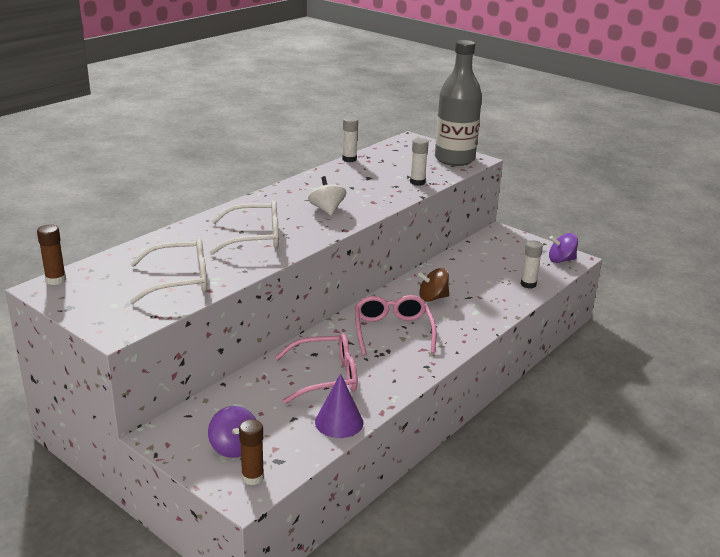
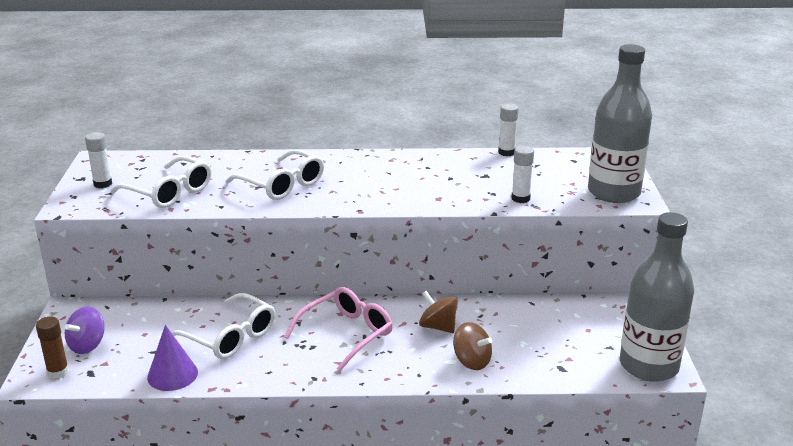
camera: 50 degrees right, 0 degrees up
brown glue stick [37,225,66,285] -> none
pink glasses [275,333,357,403] -> white glasses [171,293,275,359]
white spinning top [308,176,346,215] -> none
white glue stick [521,240,543,289] -> white glue stick moved to [85,132,112,188]
purple spinning top [549,233,578,263] -> grey bottle [620,212,694,382]
none -> brown spinning top [453,322,492,370]

